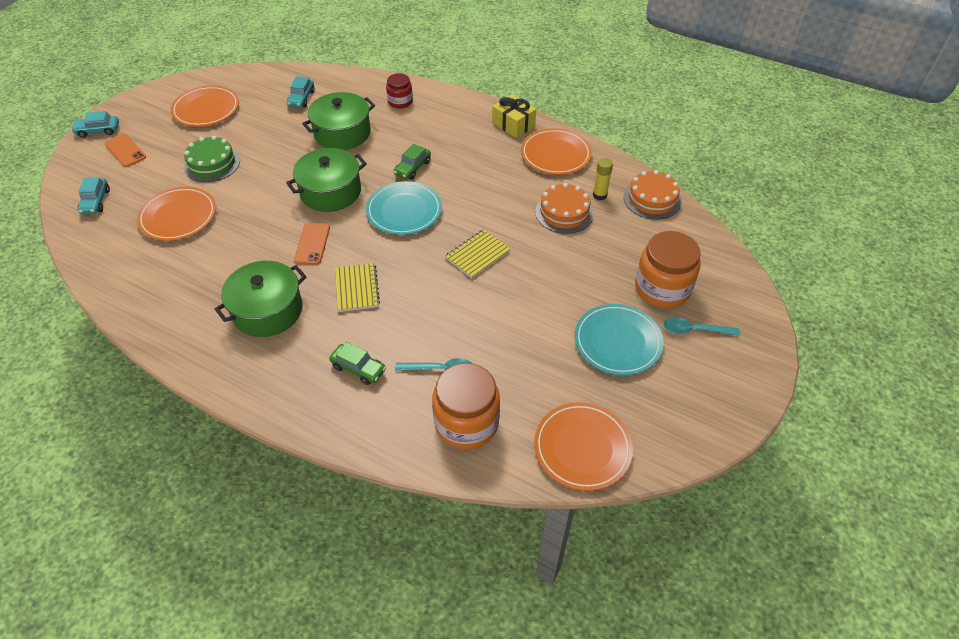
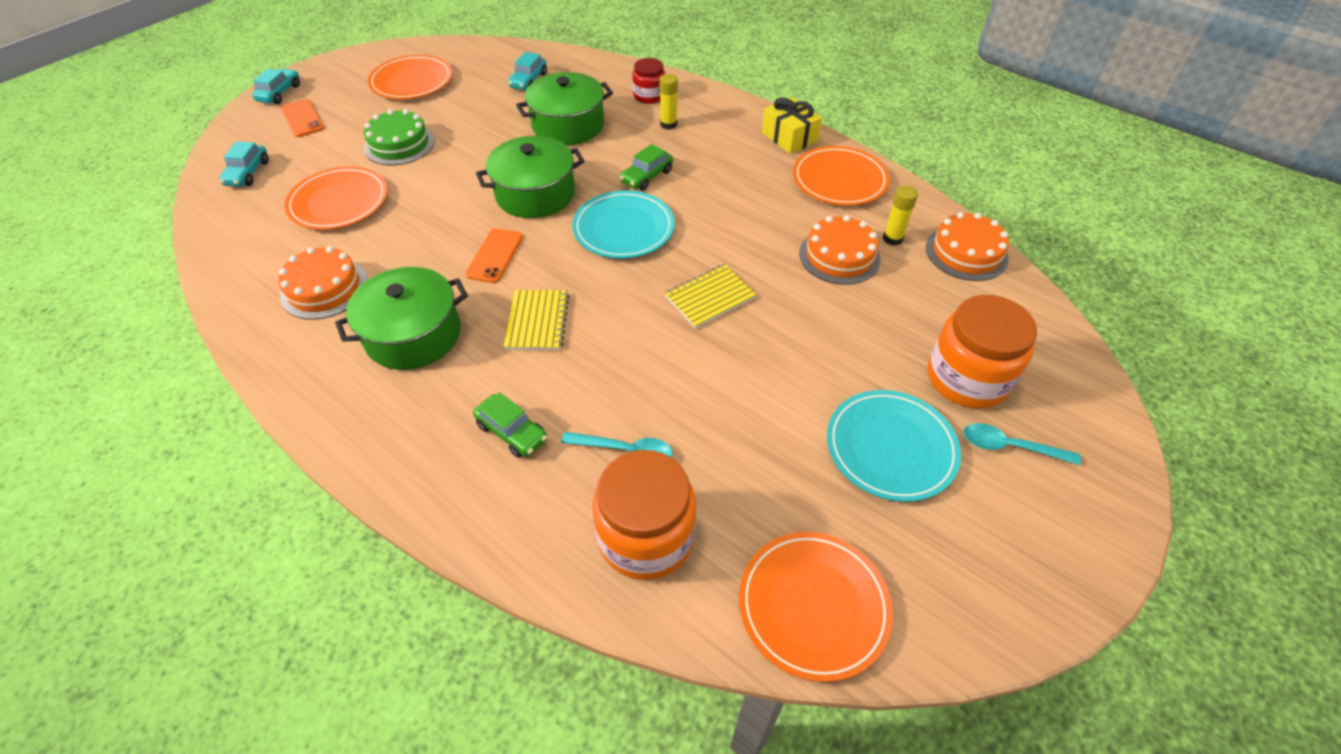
camera: 10 degrees right, 0 degrees up
turquoise car [71,111,119,138] -> turquoise car turned 105 degrees clockwise [252,68,300,104]
none -> orange cake [278,246,367,320]
none -> yellow glue stick [659,74,678,130]

